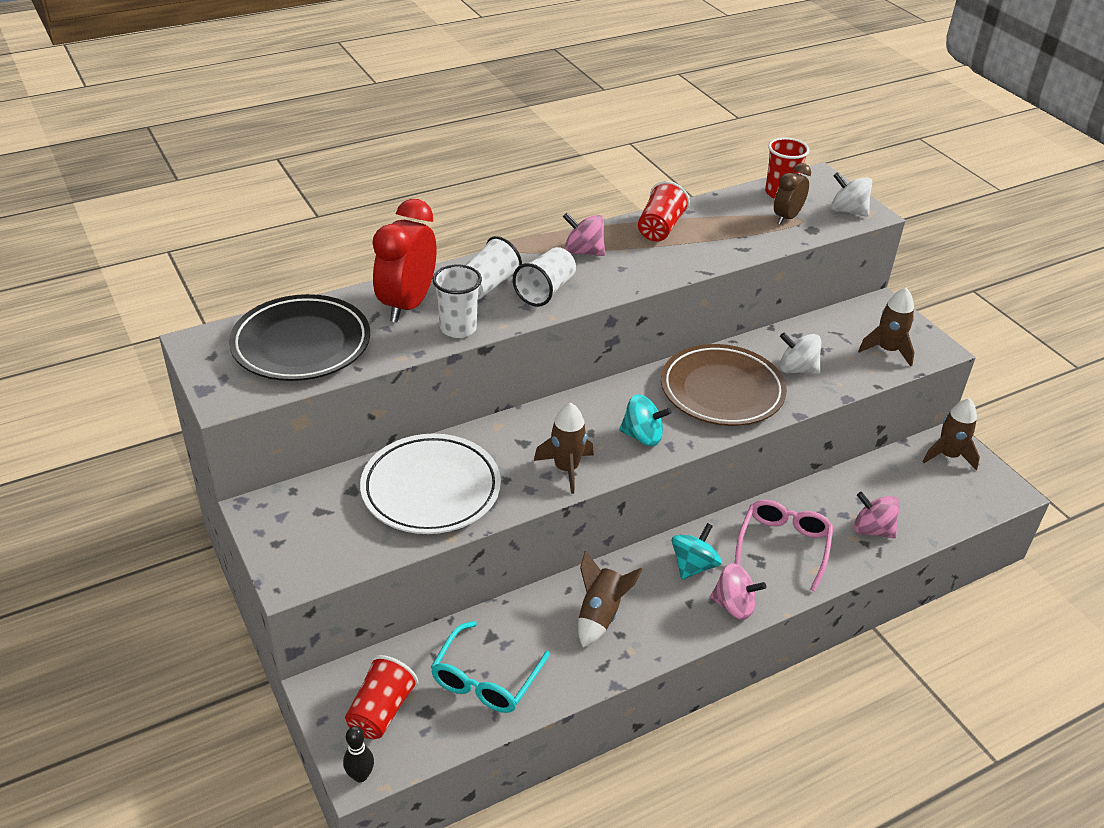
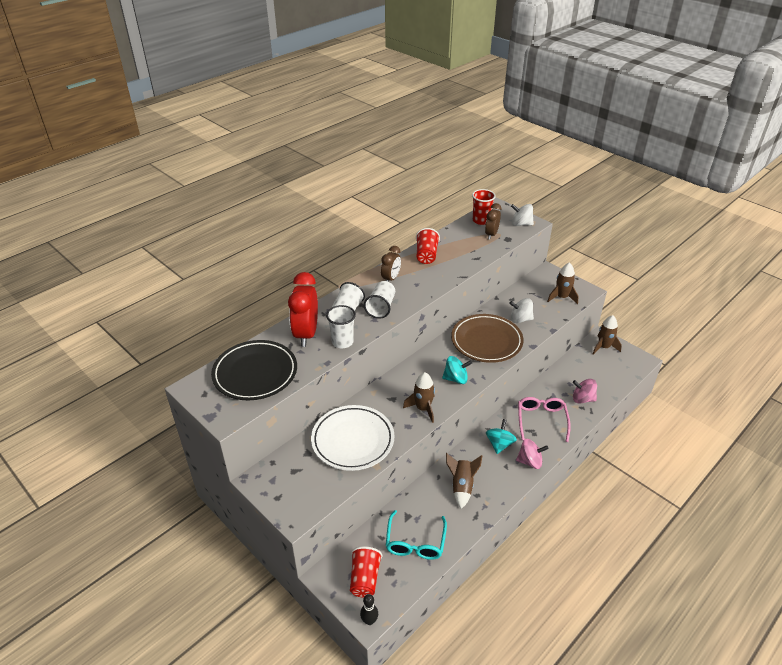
camera: 15 degrees left, 0 degrees up
pink spinning top [563,213,605,256] -> brown clock [381,246,401,282]

